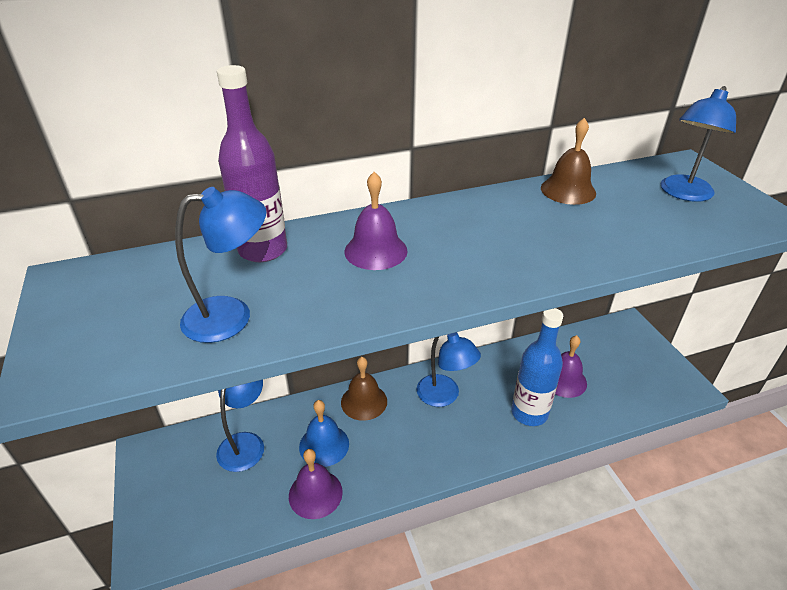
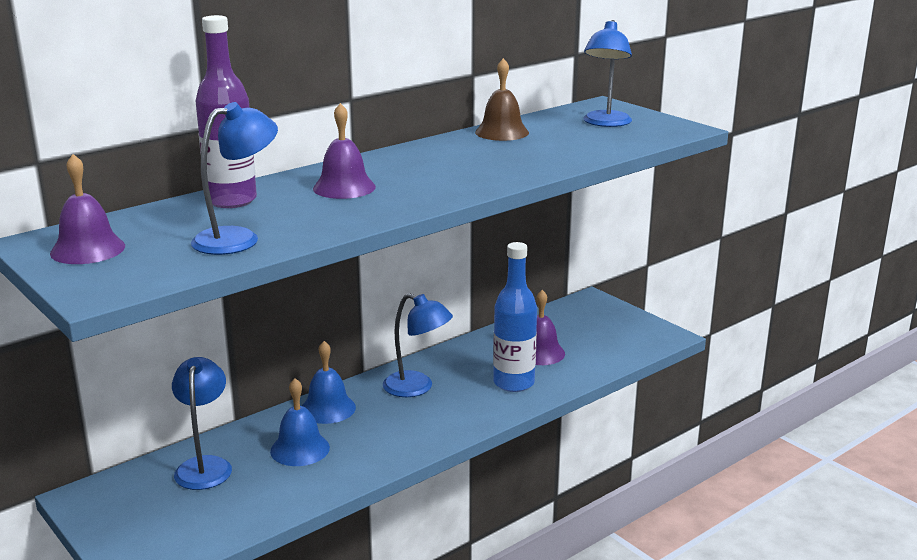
camera: 20 degrees left, 15 degrees down
purple bell [289,449,343,519] -> purple bell moved to [50,154,125,264]
brown bell [341,357,387,421] -> blue bell [302,341,356,424]

